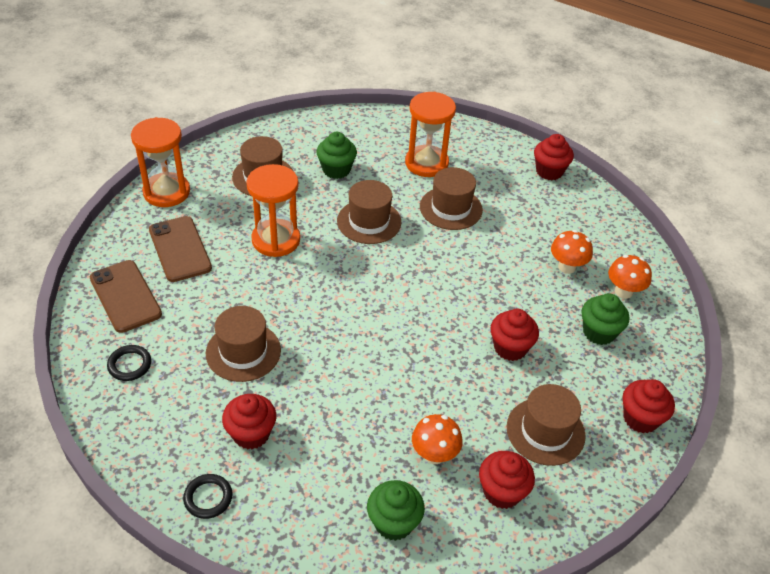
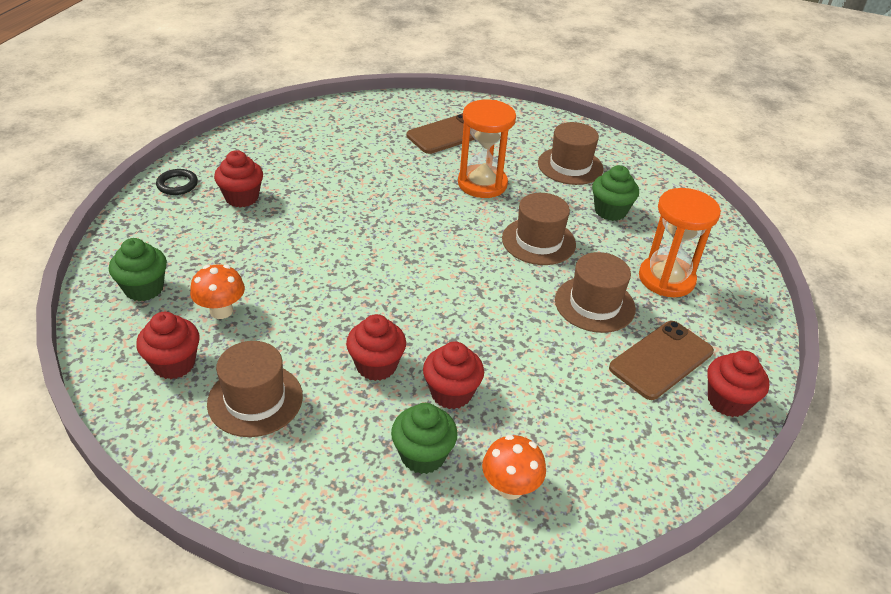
camera: 80 degrees right, 5 degrees down
brown phone [90,260,162,333] -> brown phone moved to [609,321,714,400]
black ring [107,345,151,381] -> none
orange hourglass [131,117,190,207] -> none
brown hat [206,306,281,382] -> none
orange mushroom [551,230,593,274] -> none
red cupcake [623,379,675,433] -> red cupcake moved to [423,342,484,409]

